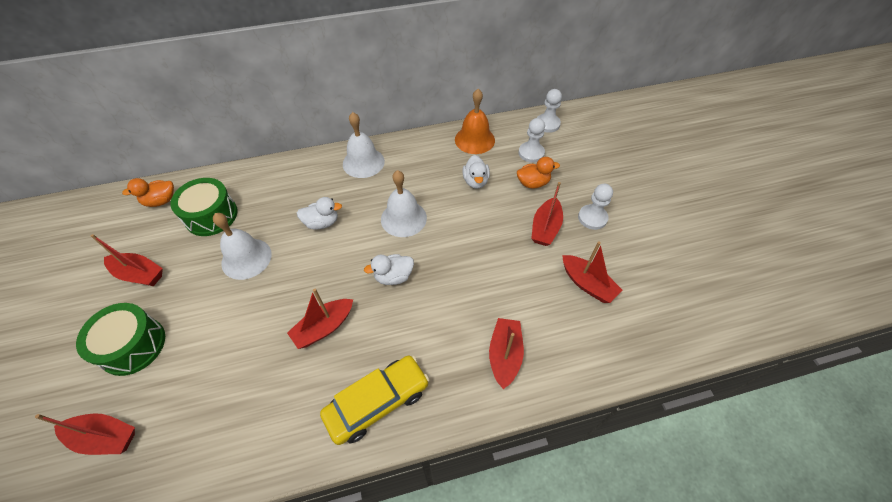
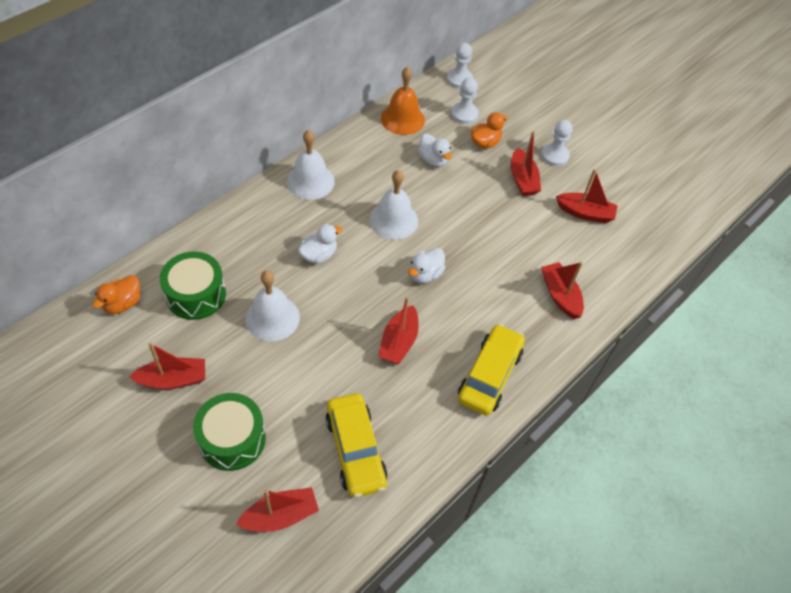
camera: 35 degrees left, 0 degrees up
none -> yellow car [325,393,388,498]

